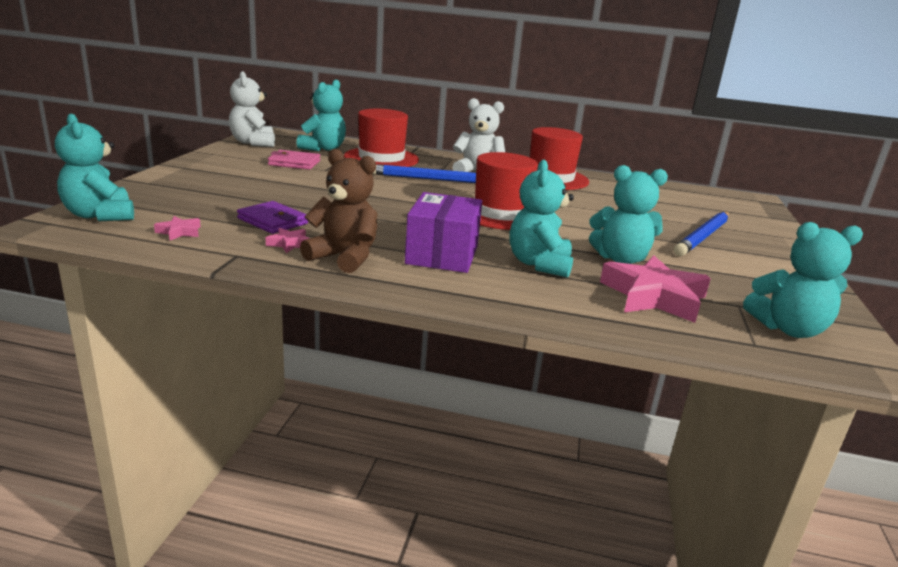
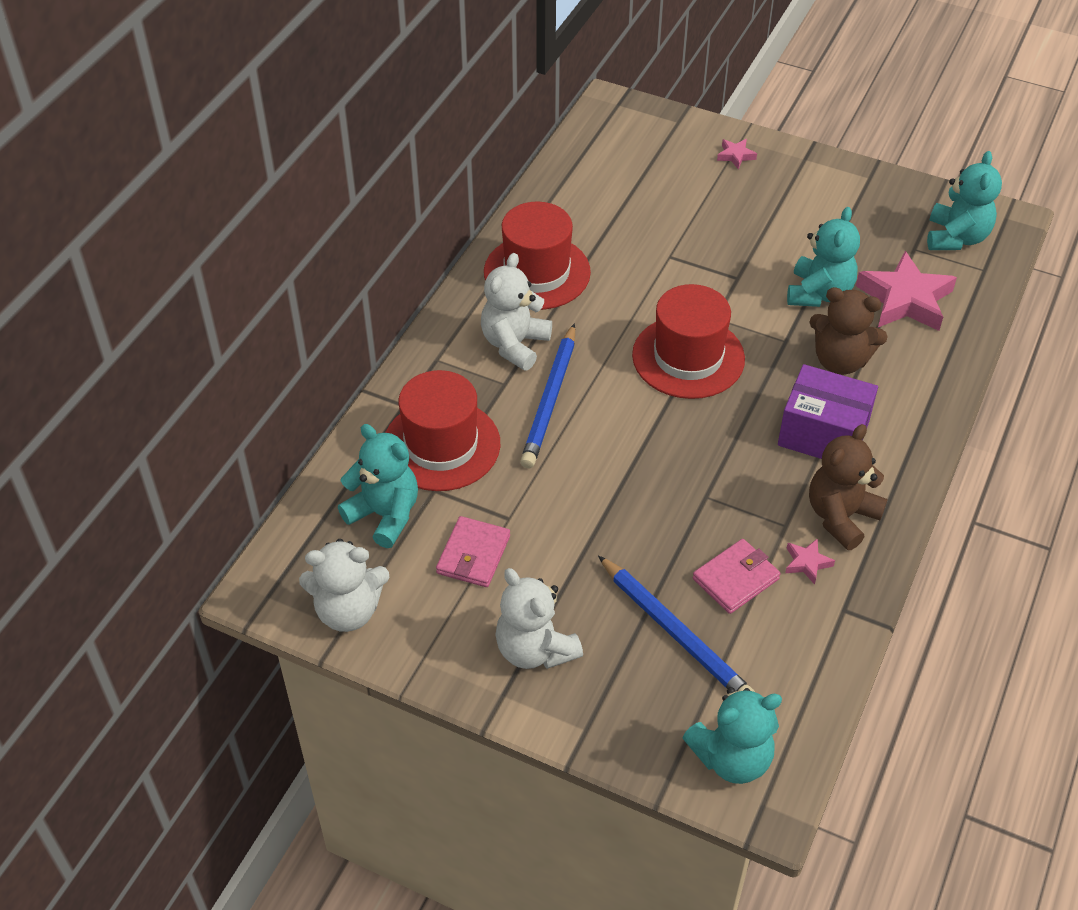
camera: 75 degrees left, 25 degrees up
pink star [154,216,201,240] -> pink star moved to [717,139,757,169]
purple wallet [237,201,308,234] -> pink wallet [693,539,781,614]
turquoise teddy bear [510,160,574,278] -> brown teddy bear [809,287,888,375]
blue pencil [674,212,729,256] -> blue pencil moved to [598,556,755,692]
none -> white teddy bear [495,568,583,669]

